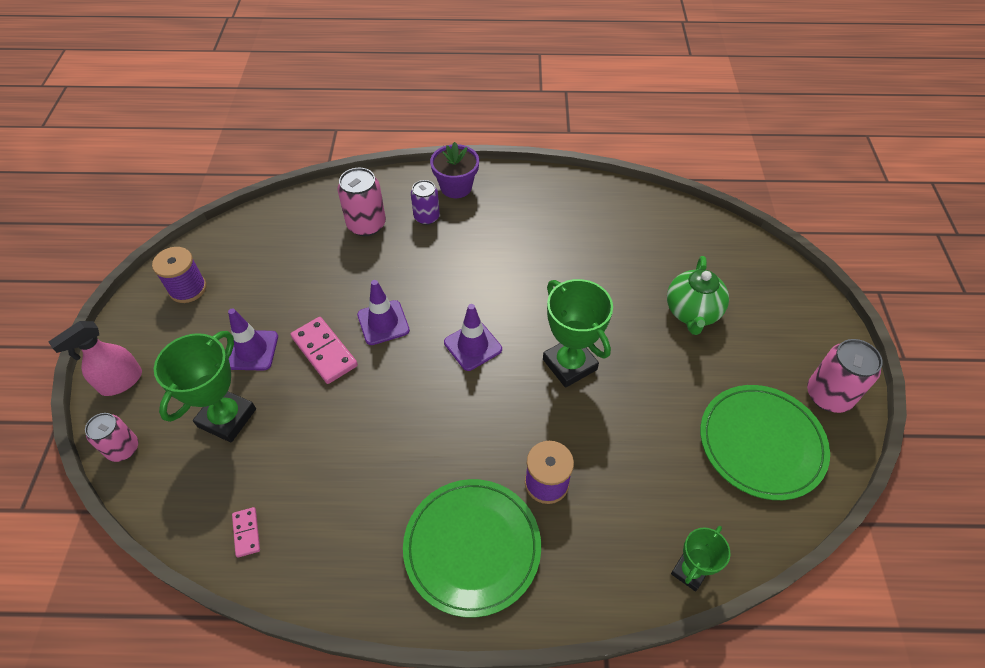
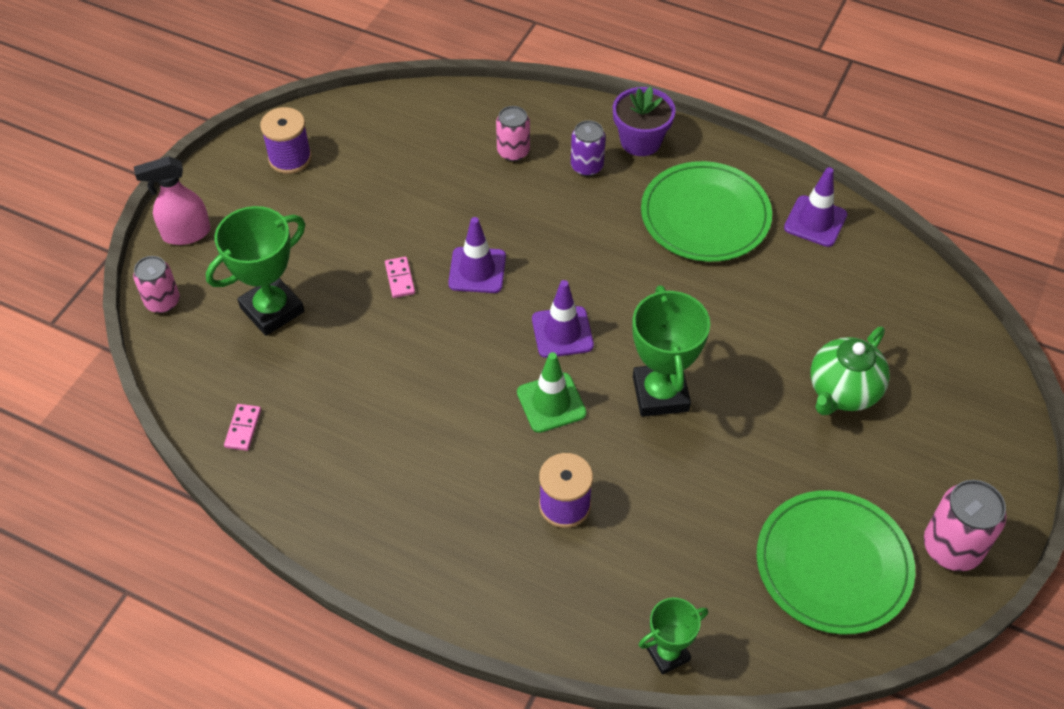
camera: 25 degrees right, 0 degrees up
purple traffic cone [228,308,278,371] -> purple traffic cone moved to [784,167,847,247]
pink domino [291,317,358,384] -> pink domino [385,257,415,298], size x0.55
pink can [337,168,386,236] -> pink can [496,106,530,161], size x0.67
green plate [403,479,541,618] -> green plate moved to [641,161,772,262]
none -> green traffic cone [517,352,587,433]

